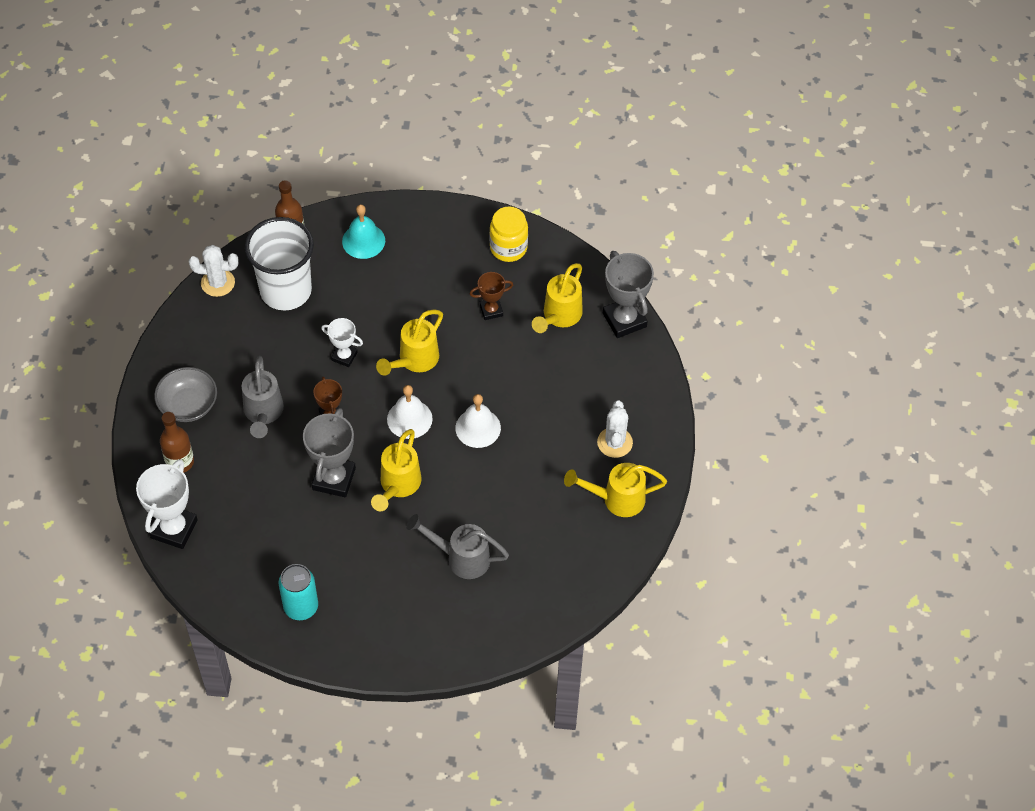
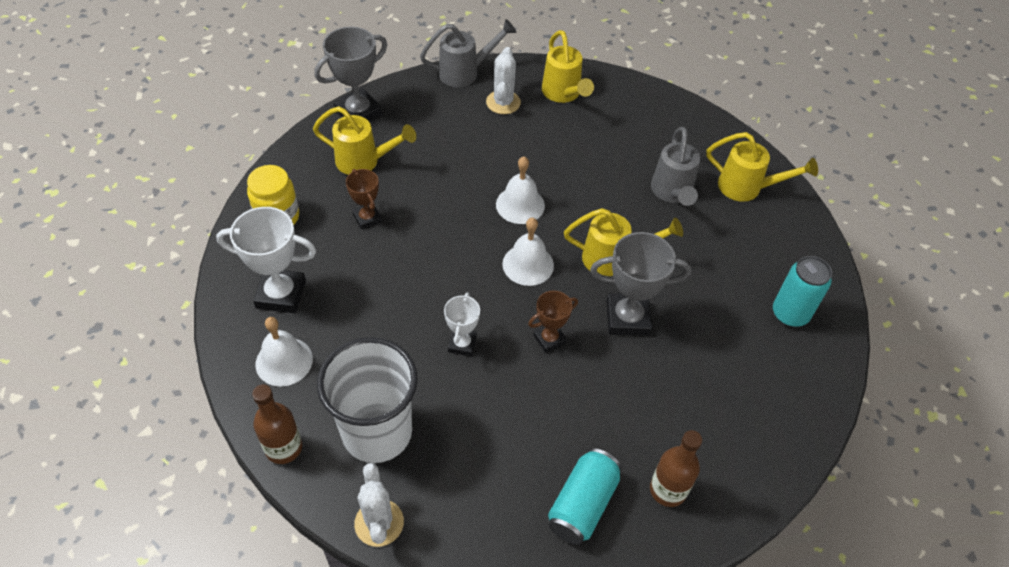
camera: 105 degrees left, 5 degrees down
white trophy [136,459,198,549] -> white trophy moved to [216,207,316,313]
grey bowl [154,367,217,422] -> turquoise can [548,448,622,545]
grey watering can [242,356,284,438] -> grey watering can moved to [420,19,517,87]
turquoise bell [342,204,385,259] -> white bell [255,317,313,387]
yellow watering can [376,310,443,376] -> yellow watering can moved to [706,132,818,202]
white cactus [597,401,633,458] -> white cactus turned 75 degrees counterclockwise [486,47,521,114]

